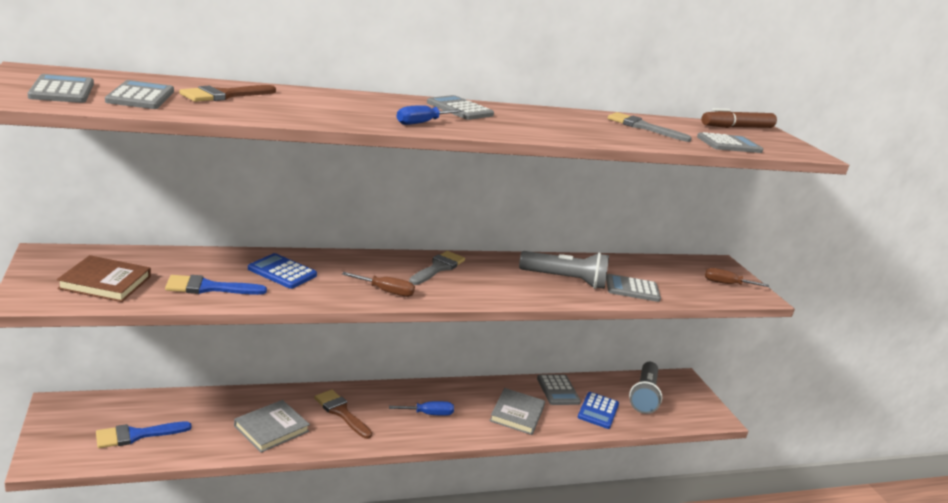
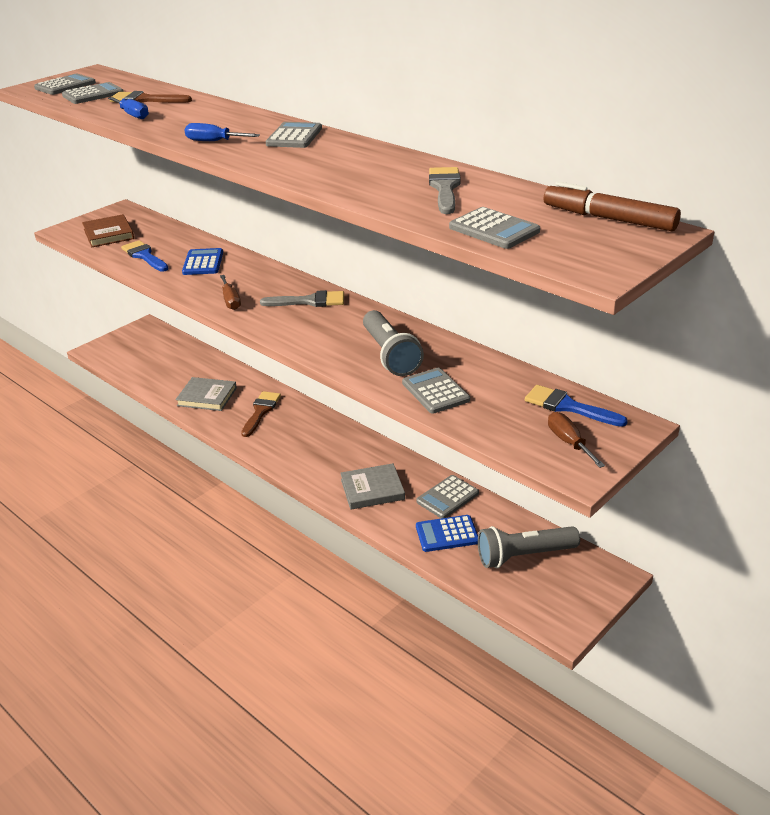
camera: 65 degrees right, 10 degrees up
blue brush [96,422,192,448] -> blue brush moved to [525,385,628,427]
blue screwdriver [389,401,454,416] -> blue screwdriver moved to [108,97,149,119]

